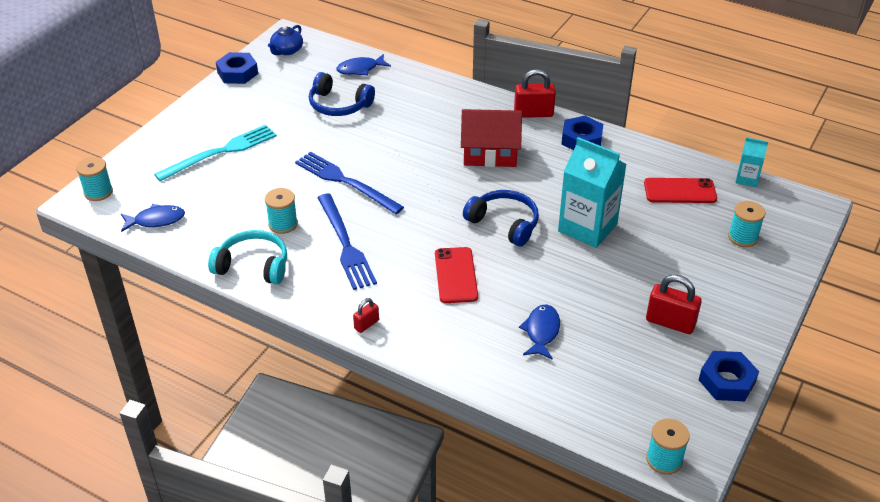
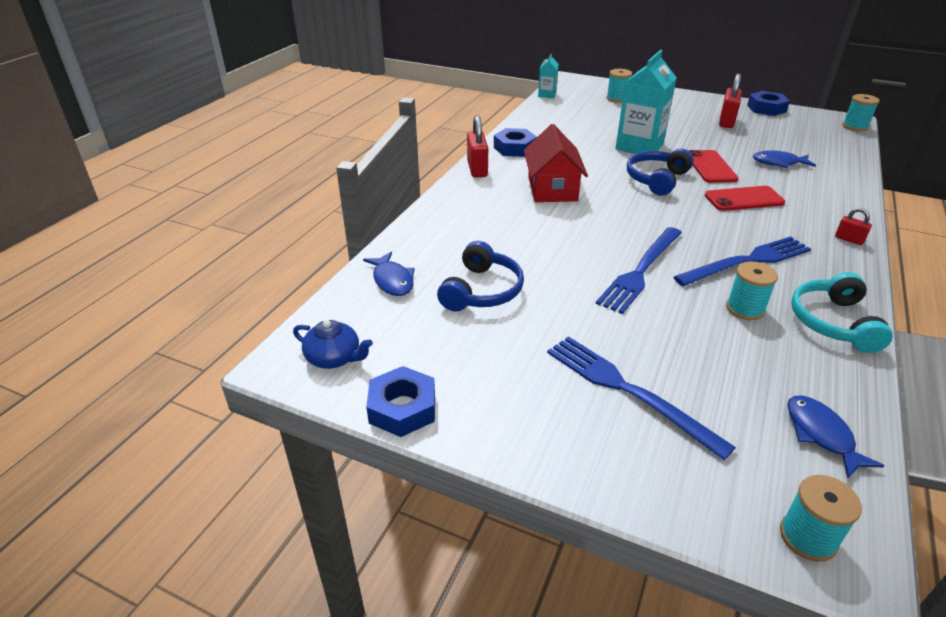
camera: 95 degrees left, 5 degrees down
turquoise fork [154,125,277,181] -> blue fork [547,336,736,460]
red phone [644,178,717,203] -> red phone moved to [689,150,739,183]

